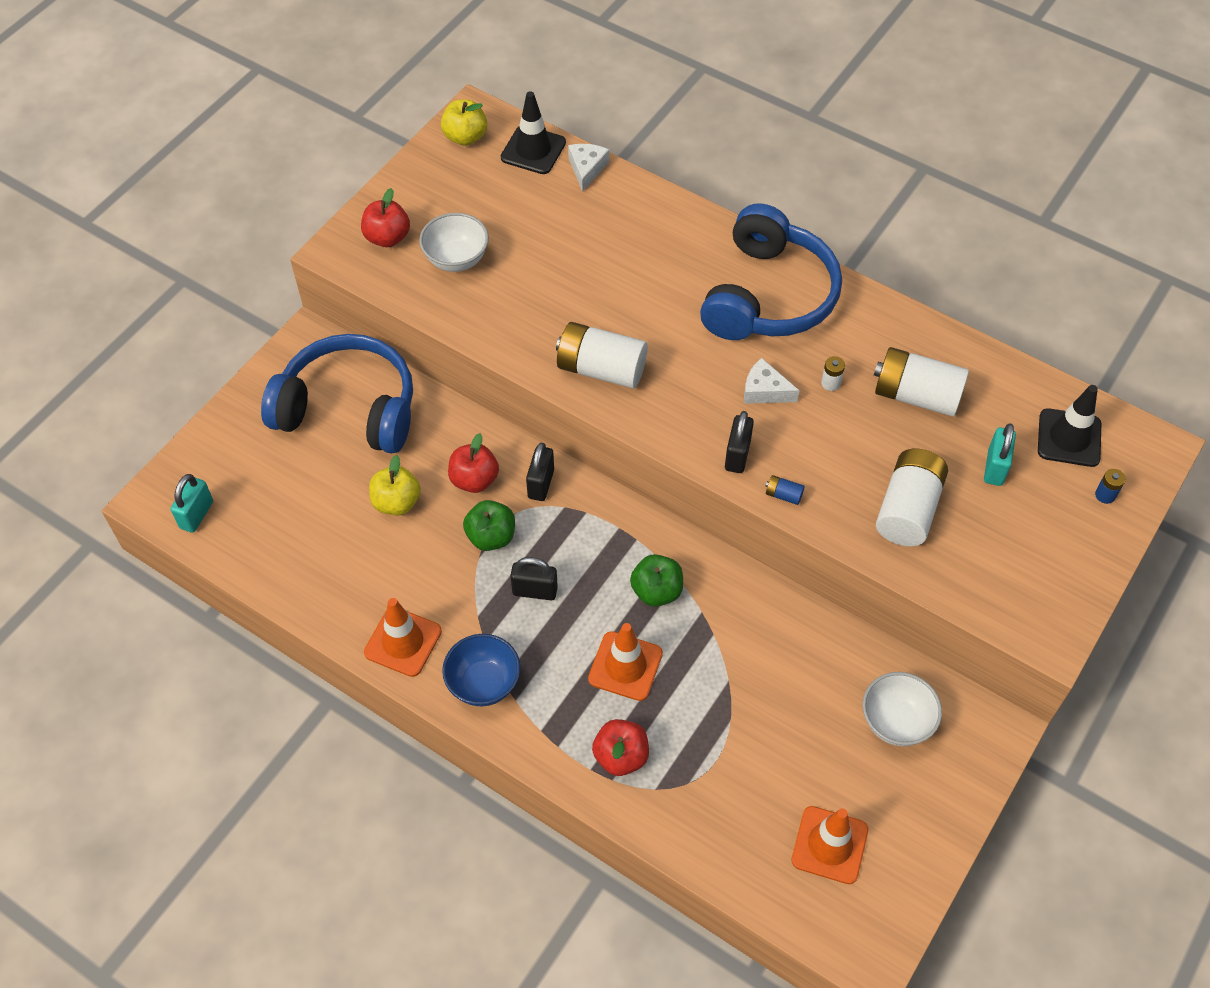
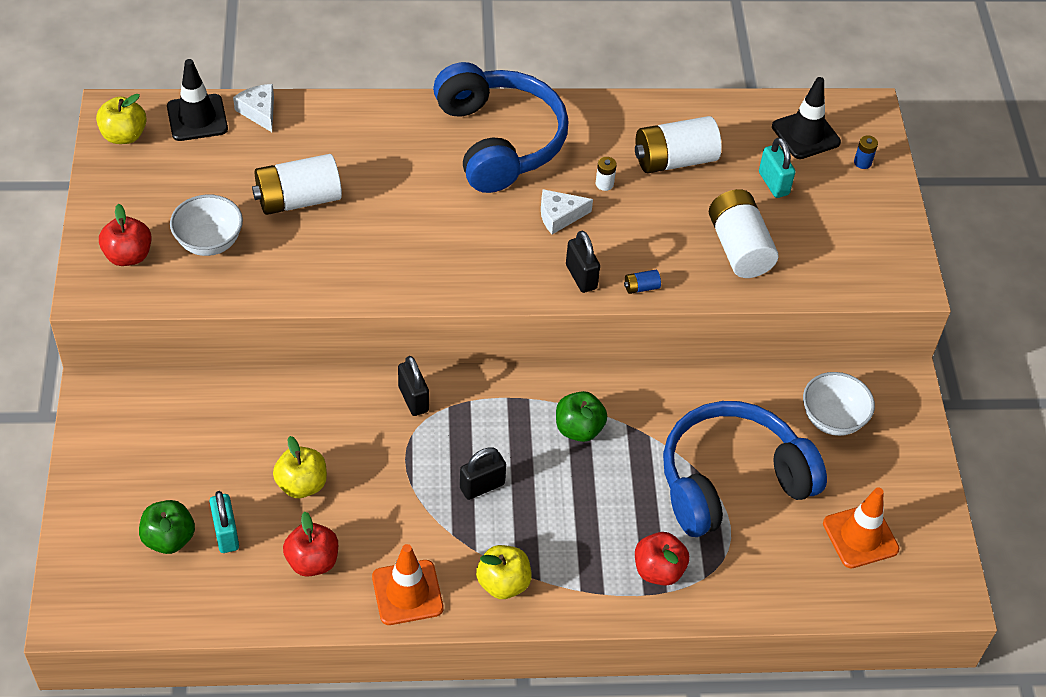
camera: 40 degrees left, 5 degrees down
turquoise padlock [171,474,213,533] -> turquoise padlock moved to [210,491,239,553]
blue headphones [261,334,413,454] -> blue headphones moved to [663,401,827,537]
blue bowl [442,634,520,706] -> yellow apple [476,545,532,599]
red apple [448,433,499,493] -> red apple moved to [283,512,338,577]
green apple [463,500,515,551] -> green apple moved to [139,500,195,554]
white battery [556,322,648,388] -> white battery moved to [252,154,342,215]
orange traffic cone [588,623,663,701] -> none

